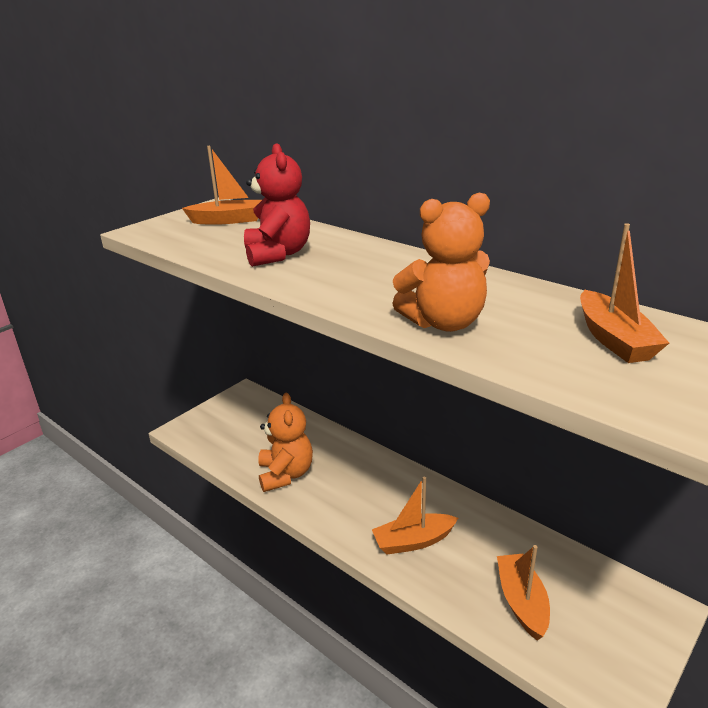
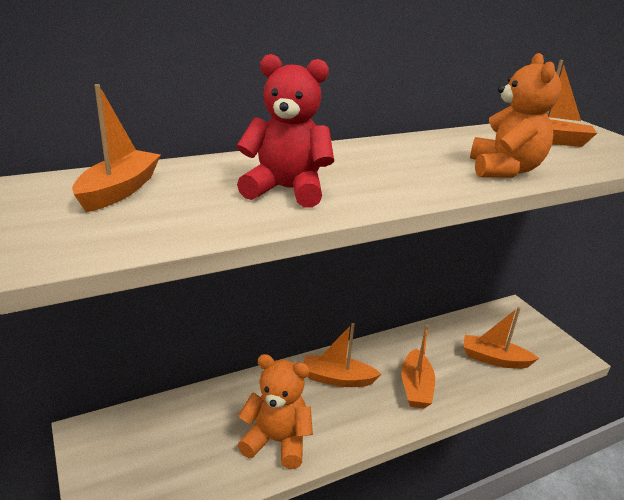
camera: 70 degrees left, 0 degrees up
none -> orange boat [304,323,381,387]

